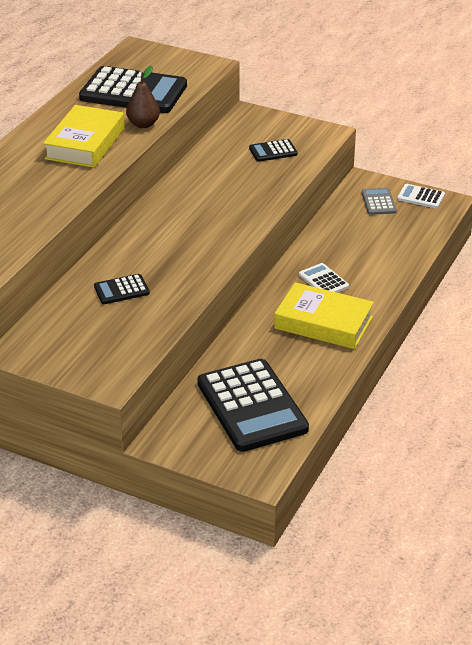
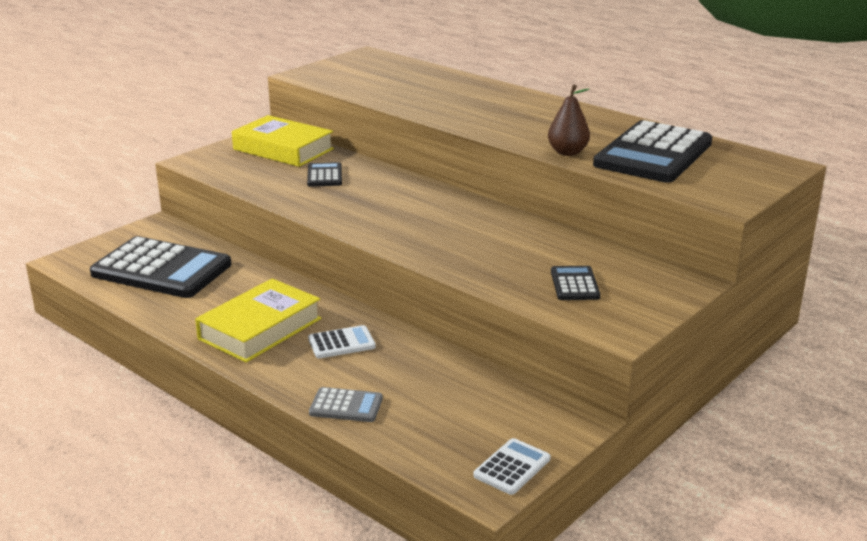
camera: 105 degrees right, 10 degrees down
yellow book [43,105,125,168] -> yellow book moved to [232,115,334,167]
black calculator [198,359,309,452] -> black calculator turned 150 degrees counterclockwise [90,236,231,298]
grey calculator [362,188,397,215] -> grey calculator moved to [309,387,383,422]

